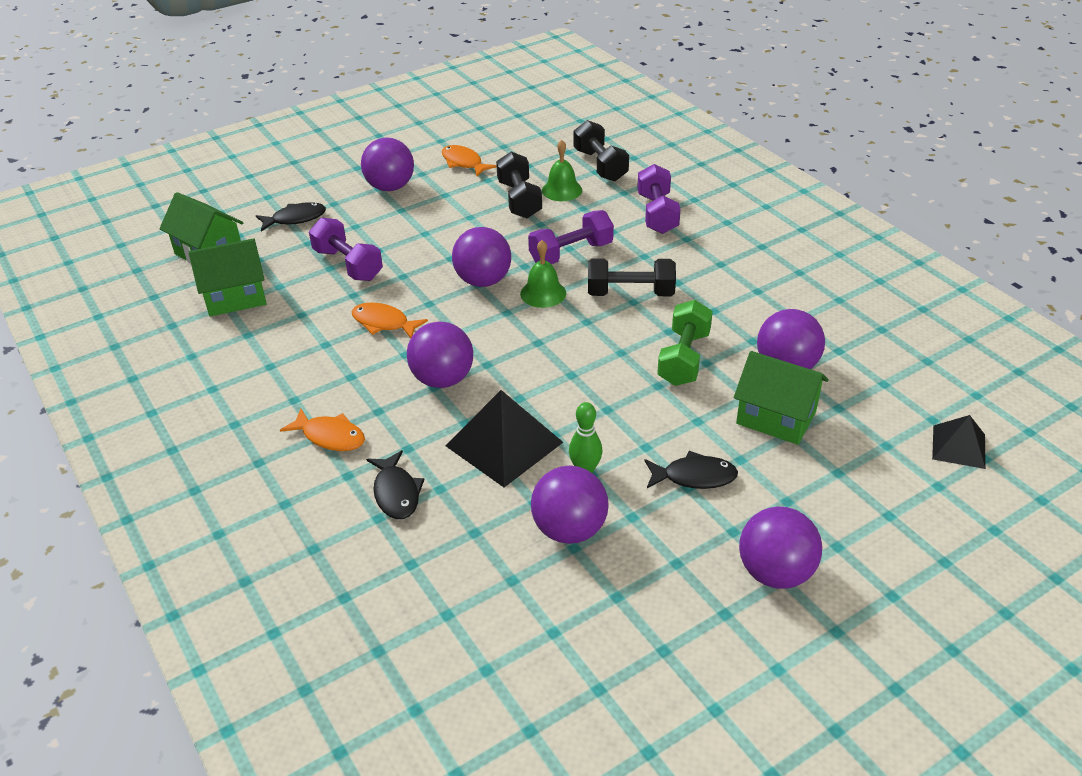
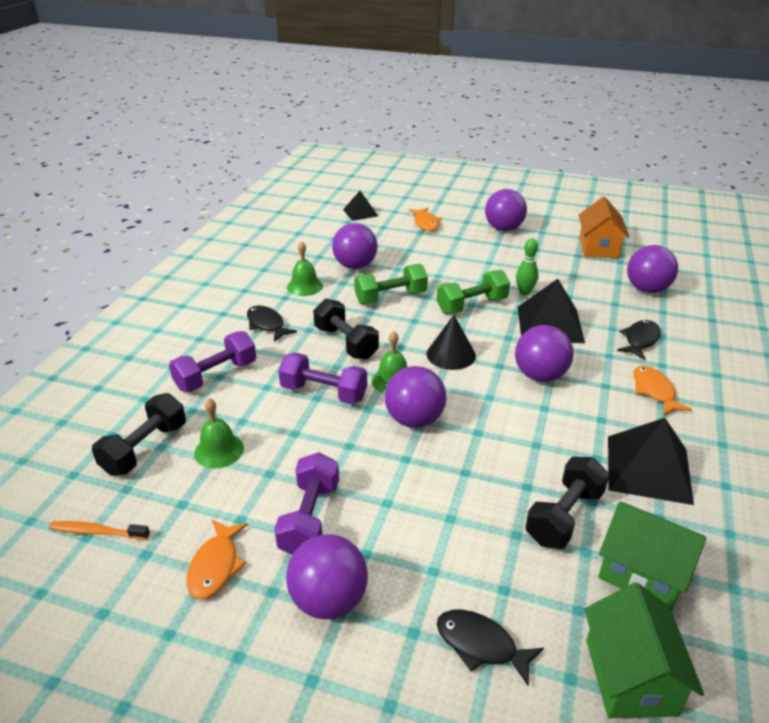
camera: 130 degrees left, 5 degrees down
purple dumbbell [309,217,383,281] -> purple dumbbell moved to [274,452,339,555]
orange fish [352,302,428,338] -> orange fish moved to [409,208,442,231]
black dumbbell [496,152,542,218] -> black dumbbell moved to [525,457,610,549]
purple ball [531,465,609,544] -> purple ball moved to [627,245,678,293]
black fish [645,451,738,489] -> black fish moved to [247,306,297,342]
green house [734,351,829,445] -> none
none -> orange toothbrush [49,521,150,540]
none -> green bell [287,241,323,296]
none -> black cone [427,315,476,370]
none -> green dumbbell [437,270,510,314]
none -> orange house [579,197,629,258]
none -> black pyramid [608,418,694,505]

